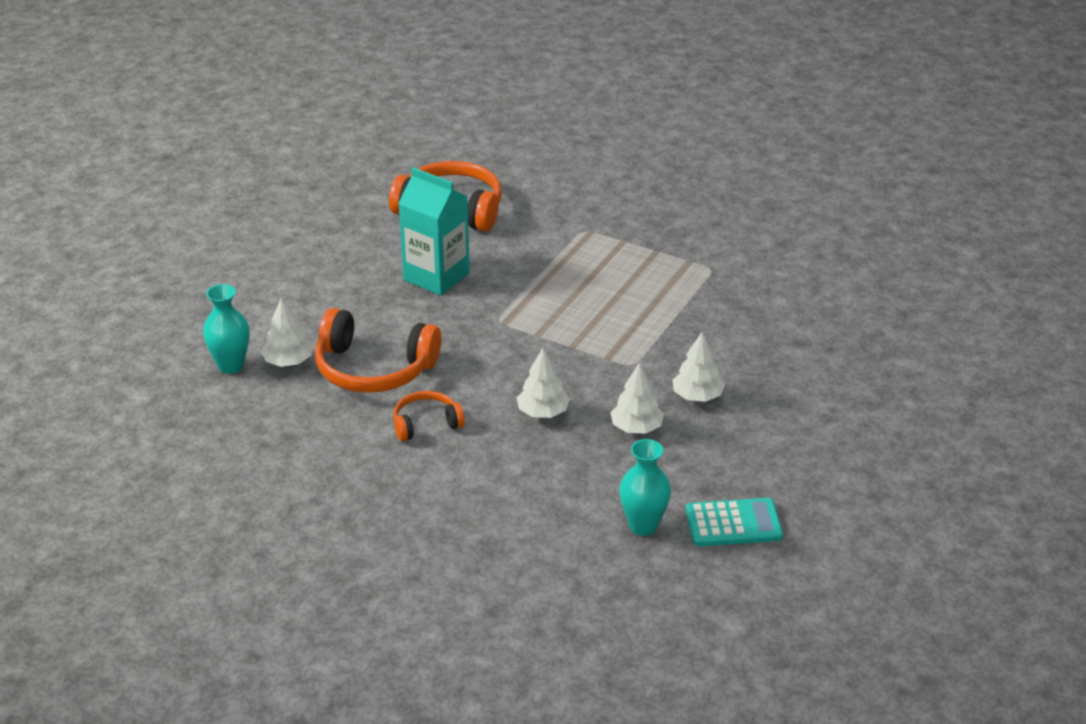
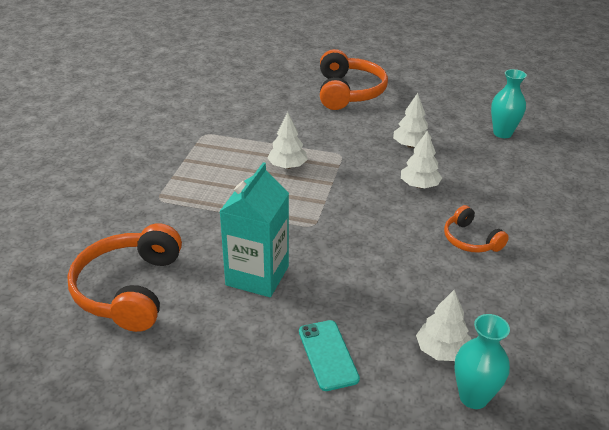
camera: 105 degrees left, 0 degrees up
orange headphones [315,308,441,393] -> orange headphones moved to [320,49,388,110]
white tree [672,332,725,402] -> white tree moved to [267,112,308,169]
turquoise calculator [686,498,783,546] -> none
none -> turquoise phone [299,320,360,391]

